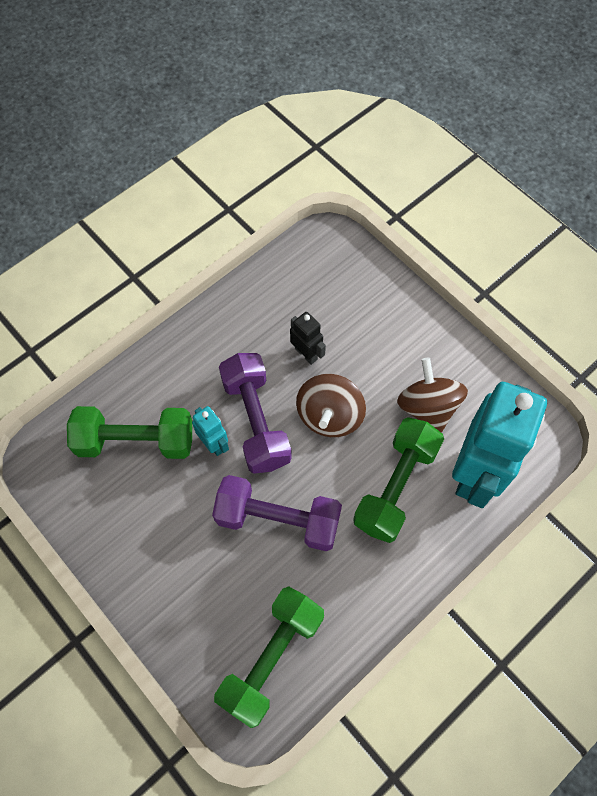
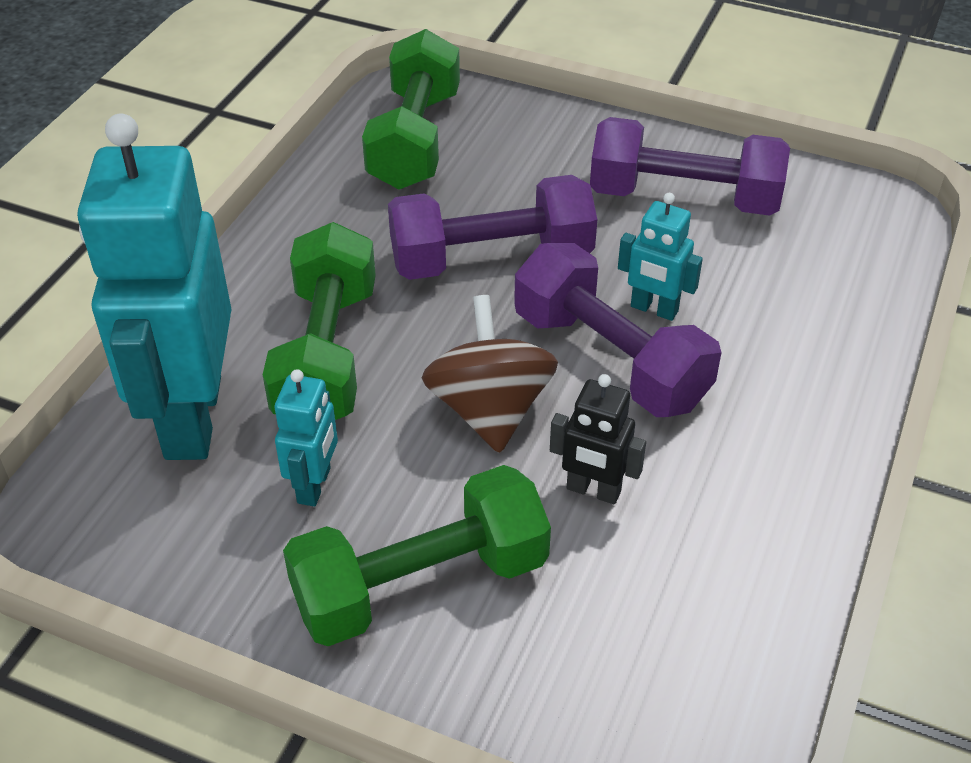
camera: 155 degrees right, 20 degrees down
green dumbbell [67,406,192,459] -> green dumbbell moved to [283,465,551,646]
brown spinning top [397,358,468,433] -> turquoise robot [275,369,338,506]
none -> purple dumbbell [590,117,790,216]

